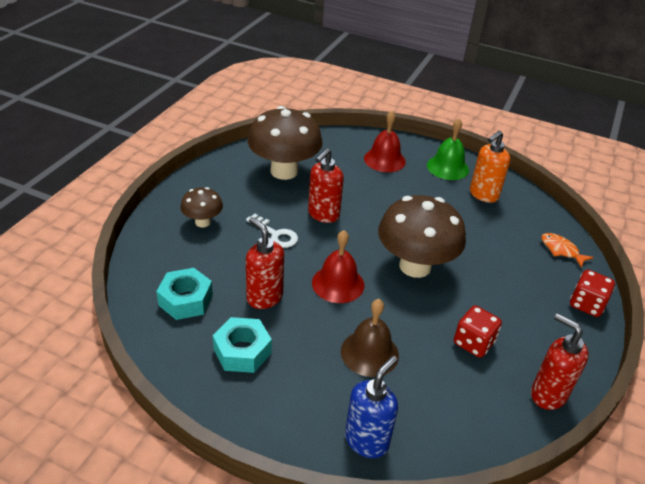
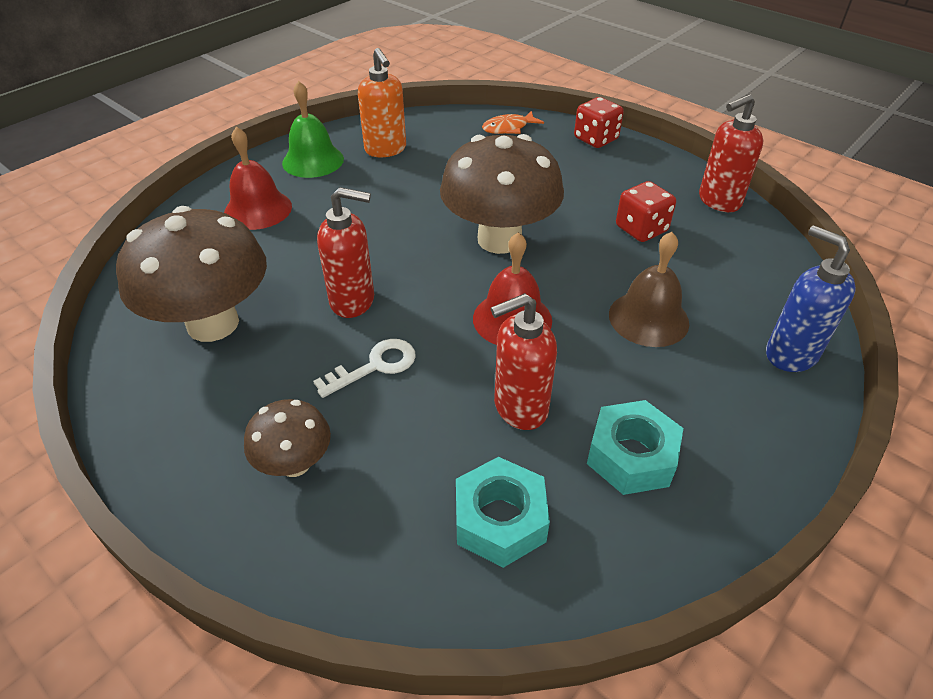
camera: 70 degrees left, 5 degrees up
red soap dispenser [308,148,344,223] -> red soap dispenser turned 45 degrees counterclockwise [317,187,374,318]

